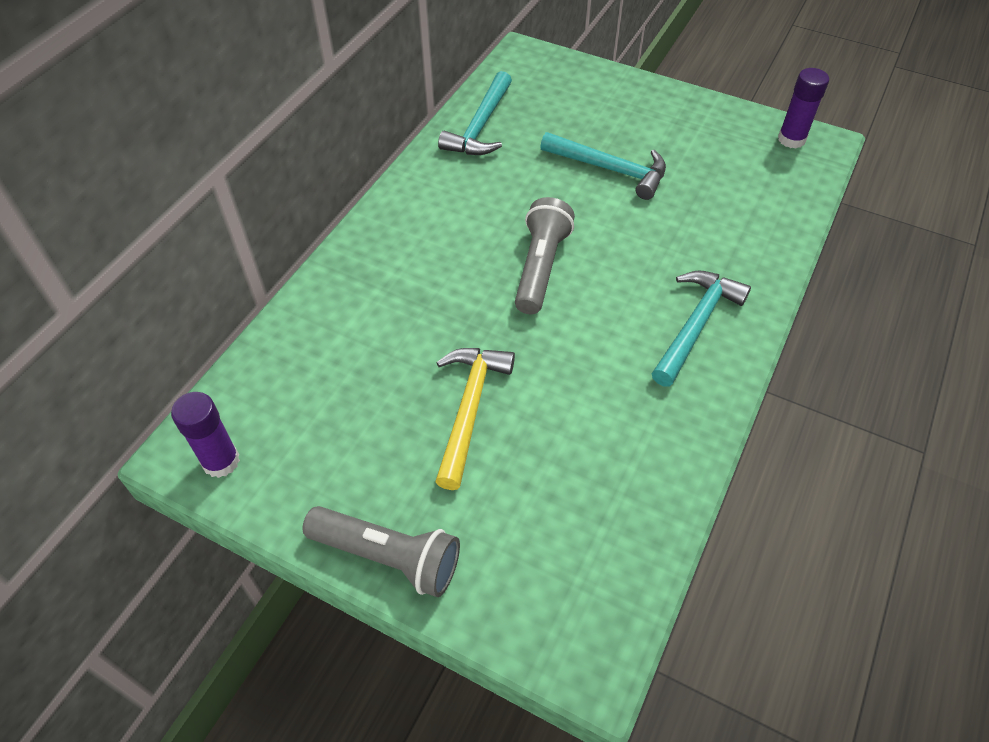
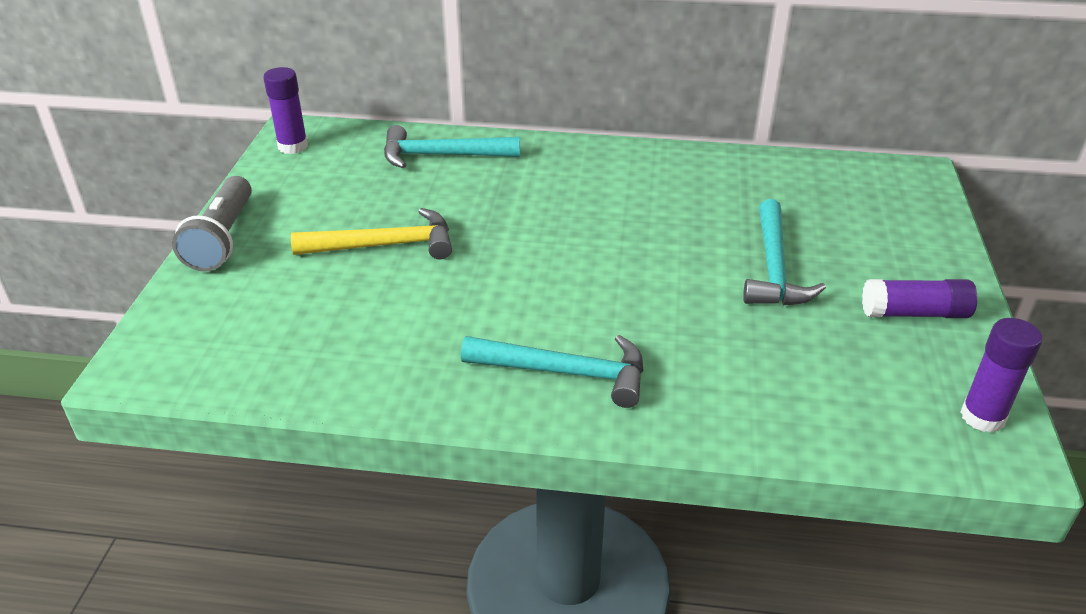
camera: 70 degrees right, 15 degrees down
turquoise hammer [438,71,512,155] -> turquoise hammer moved to [384,125,520,168]
grey flashlight [515,197,575,314] -> none
none -> purple glue stick [862,279,978,318]

